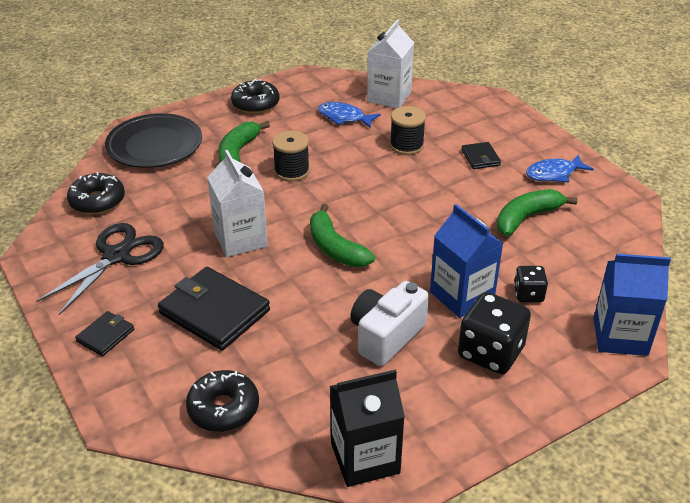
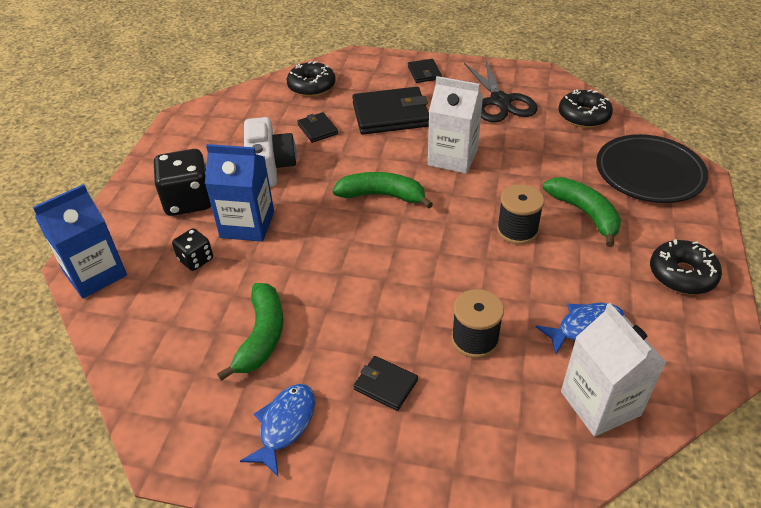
camera: 135 degrees right, 5 degrees up
black carton [330,370,405,487] -> none
none -> black wallet [297,112,338,143]

